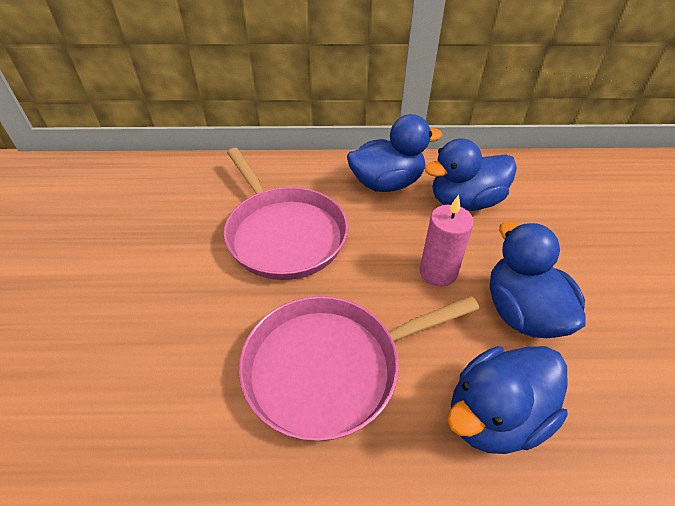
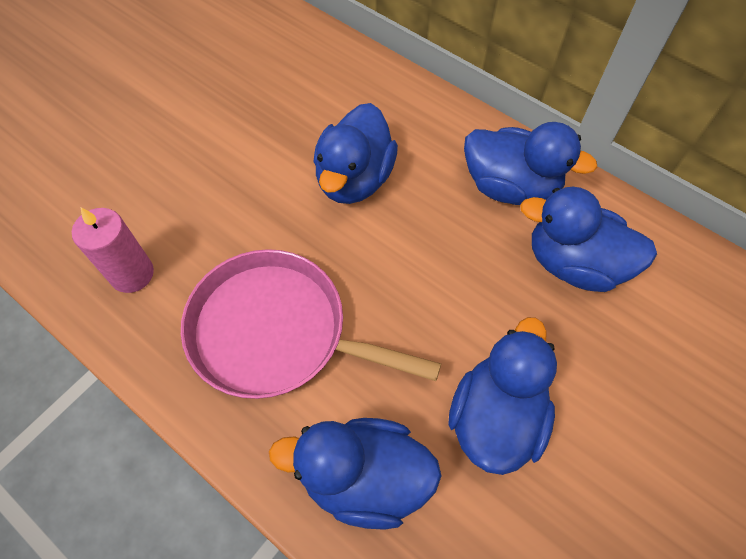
camera: 40 degrees right, 15 degrees up
pink pan [224,148,348,280] -> blue duck [313,103,398,204]
pink candle [420,195,474,286] -> pink candle moved to [72,208,154,293]

